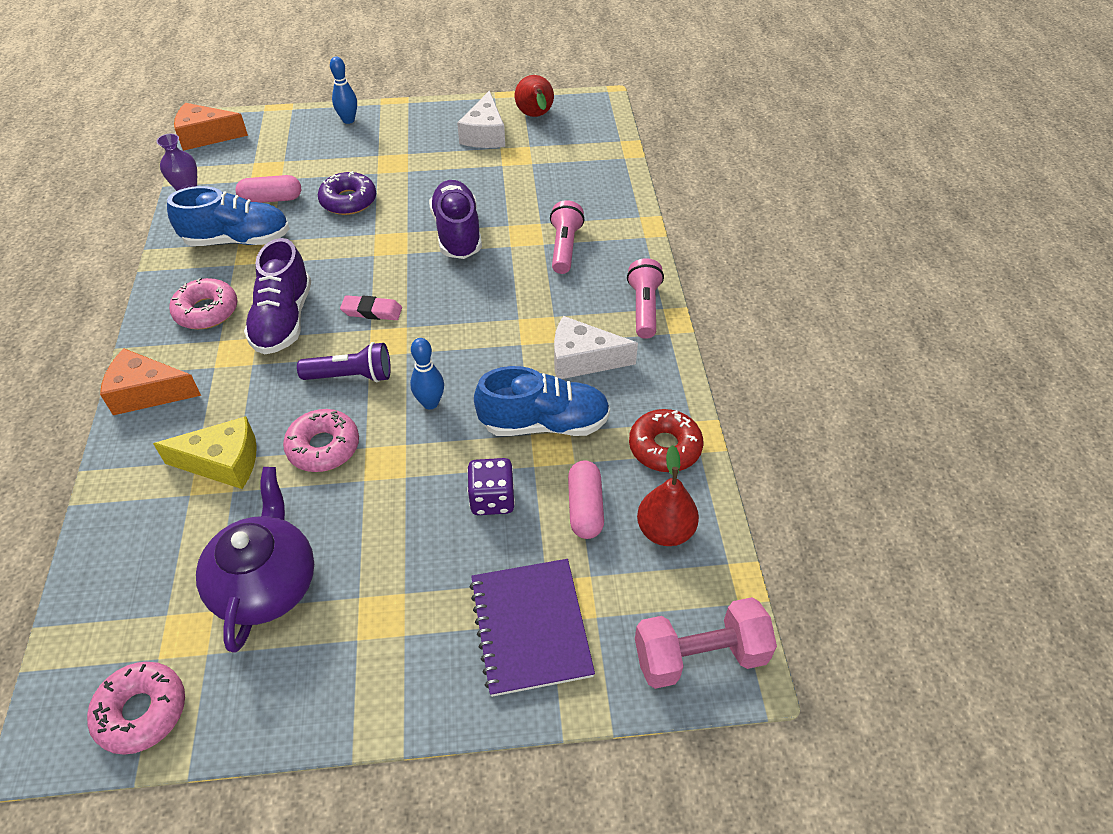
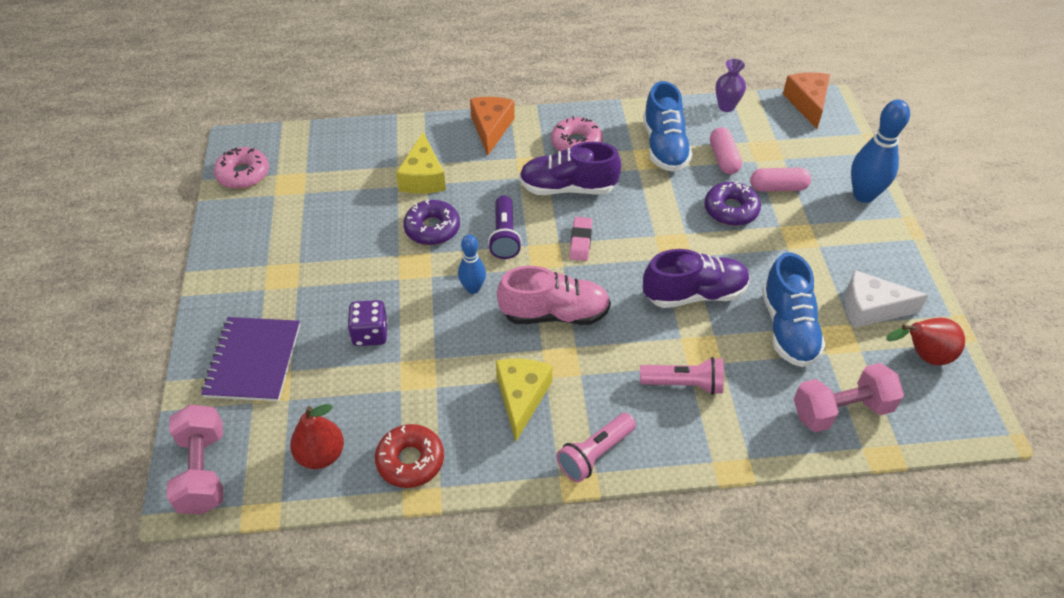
camera: 90 degrees right, 0 degrees up
purple teapot [196,467,314,653] -> none
pink donut [283,409,359,472] -> purple donut [403,199,460,245]
blue bowling pin [330,57,357,124] -> blue bowling pin [851,99,910,203], size x1.68
purple notebook [470,559,595,697] -> purple notebook turned 75 degrees counterclockwise [201,317,300,402]
blue shoe [474,366,610,436] -> blue shoe moved to [762,252,826,367]
white cheese [554,316,638,379] -> yellow cheese [496,359,553,442]
pink capsule [568,460,604,539] -> pink capsule moved to [750,168,811,192]
pink flashlight [627,258,664,339] -> pink flashlight turned 135 degrees clockwise [556,413,636,483]
none -> pink shoe [497,266,611,325]
none -> pink dumbbell [794,363,904,432]

